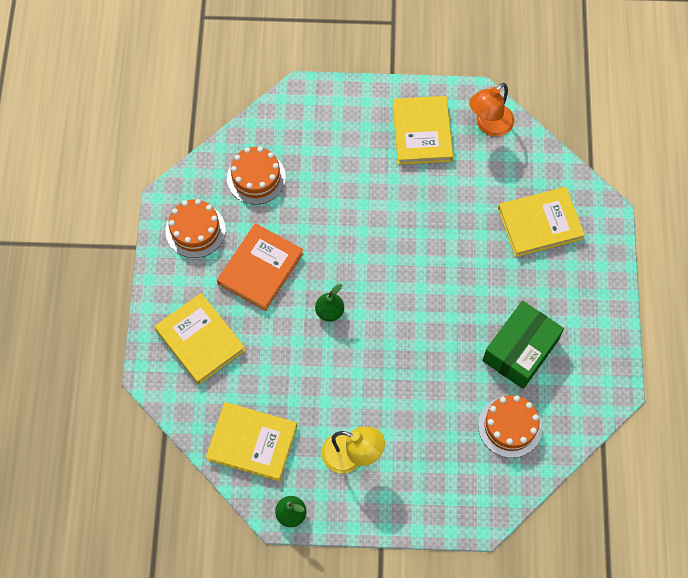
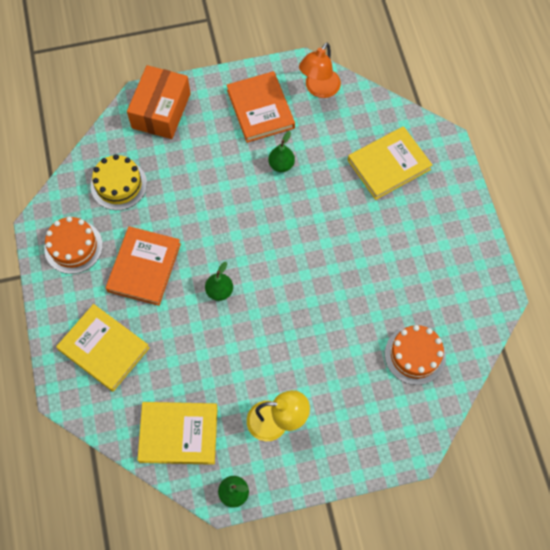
camera: 15 degrees left, 0 degrees up
orange cake [227,147,286,204] -> yellow cake [91,154,147,210]
yellow book [392,96,453,165] -> orange book [227,71,295,143]
green box [482,301,564,389] -> none
none -> orange box [127,65,191,139]
none -> green pear [268,131,295,172]

